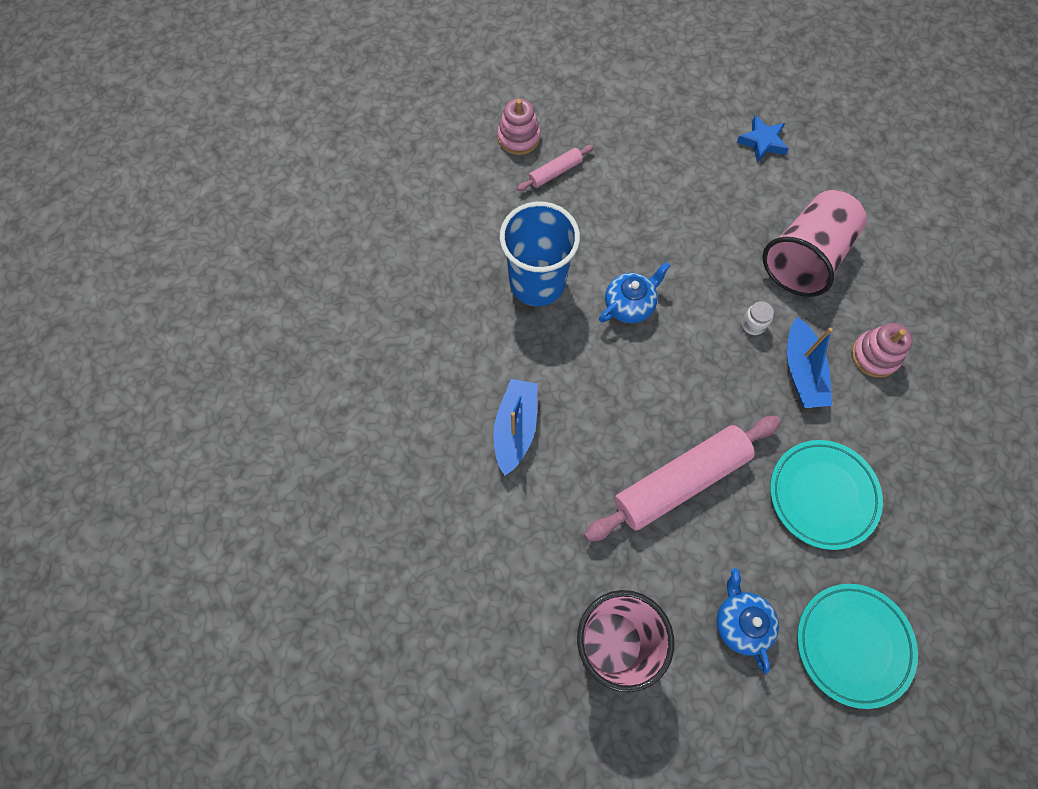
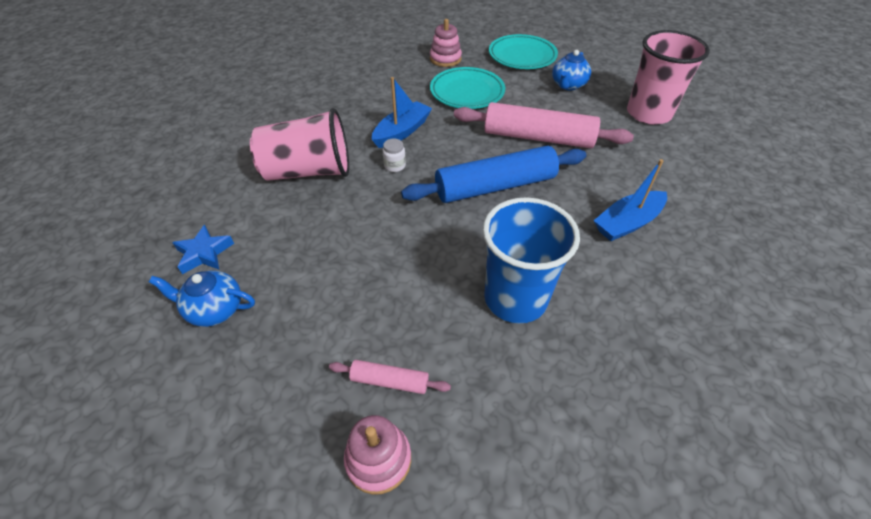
camera: 135 degrees left, 20 degrees down
blue teapot [599,262,670,323] -> blue teapot moved to [149,271,255,327]
pink stacking toy [851,323,913,378] -> pink stacking toy moved to [430,19,462,67]
none -> blue rolling pin [401,146,586,203]

